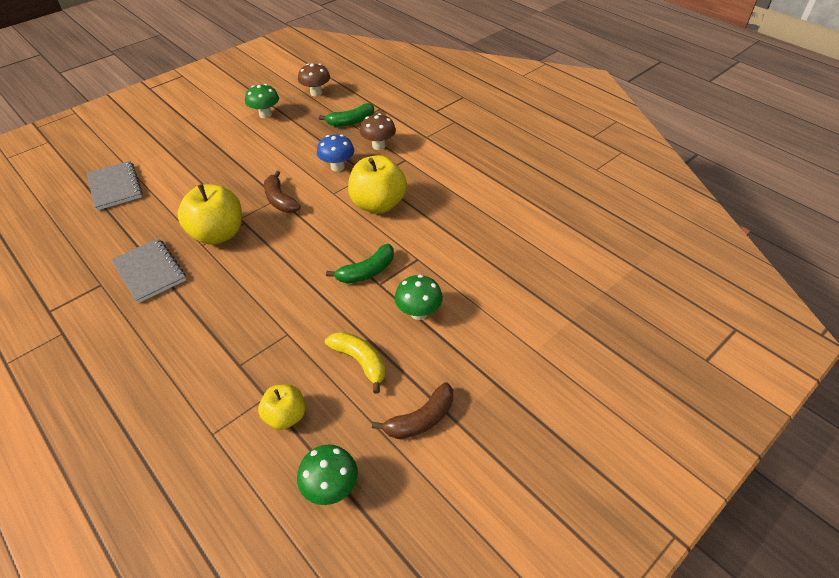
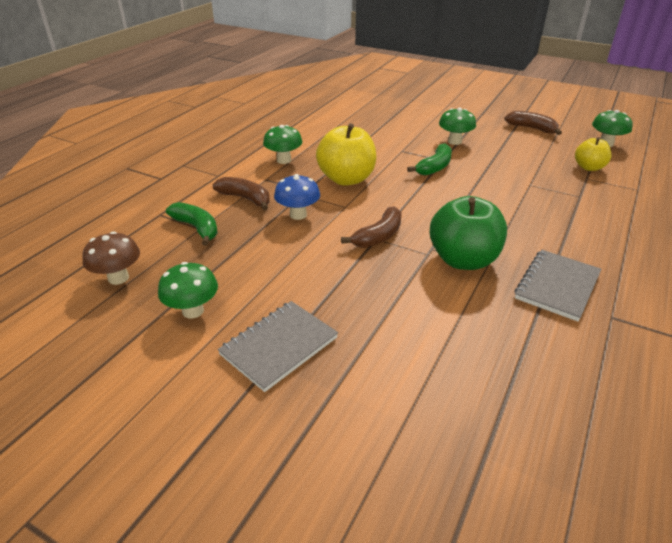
camera: 110 degrees left, 10 degrees down
grey notebook [87,161,143,210] -> grey notebook moved to [218,301,338,392]
yellow apple [177,184,242,245] -> green apple [429,196,507,270]
yellow banana [325,332,385,394] -> none
green banana [326,244,394,284] -> green banana turned 90 degrees clockwise [407,143,452,176]
brown mushroom [360,113,396,150] -> brown banana [213,177,270,210]
none -> green mushroom [263,125,302,164]

